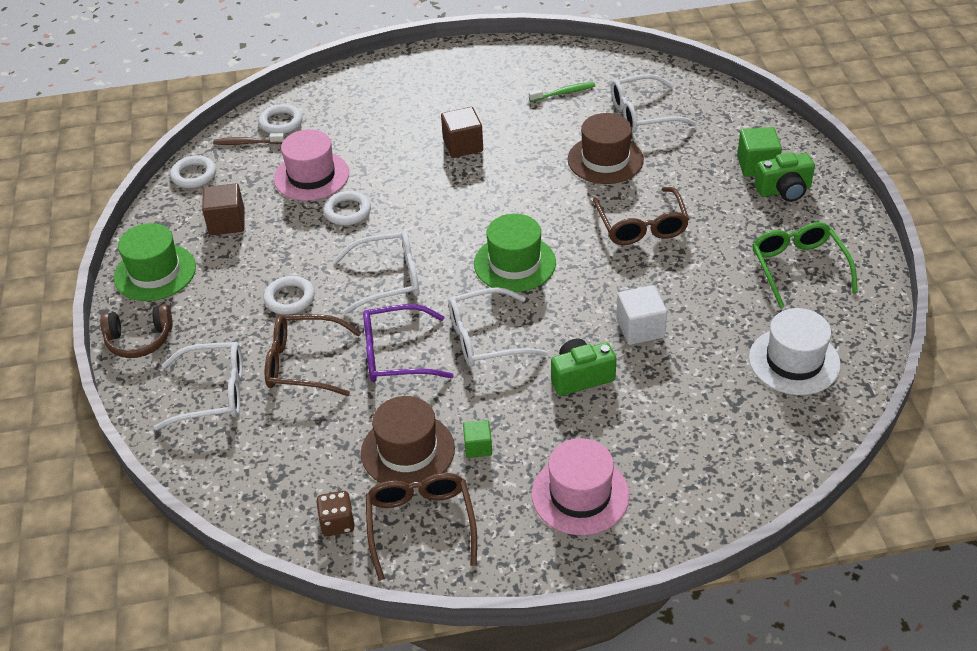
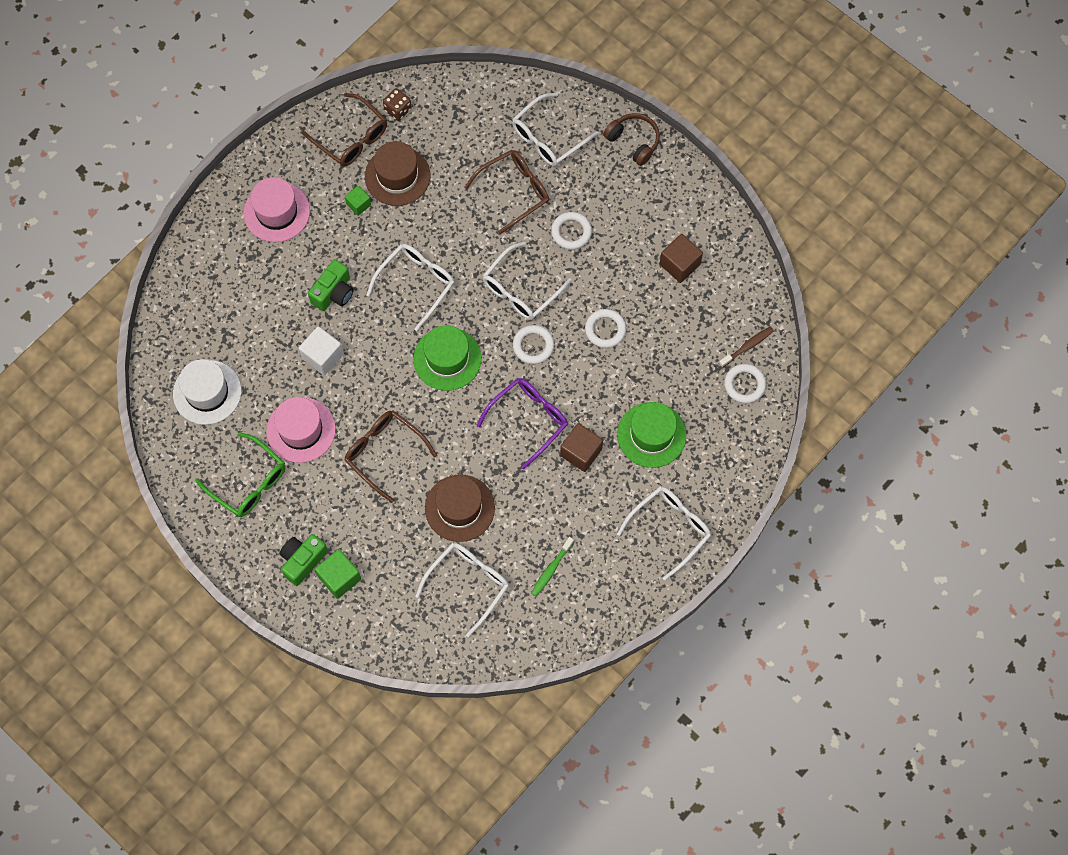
camera: 140 degrees right, 25 degrees up
brown headphones [100,304,173,358] -> brown headphones turned 90 degrees clockwise [603,113,660,166]
green hat [114,223,196,301] -> green hat moved to [617,402,686,468]
white ring [170,155,216,188] -> white ring moved to [513,325,554,364]
pink hat [274,129,349,201] -> pink hat moved to [266,397,336,463]
purple glasses [363,304,454,382] -> purple glasses moved to [477,378,568,469]
none -> white glasses [617,486,711,581]

